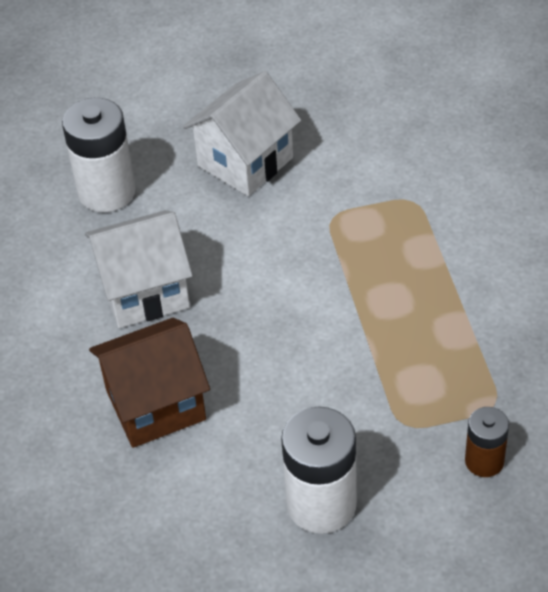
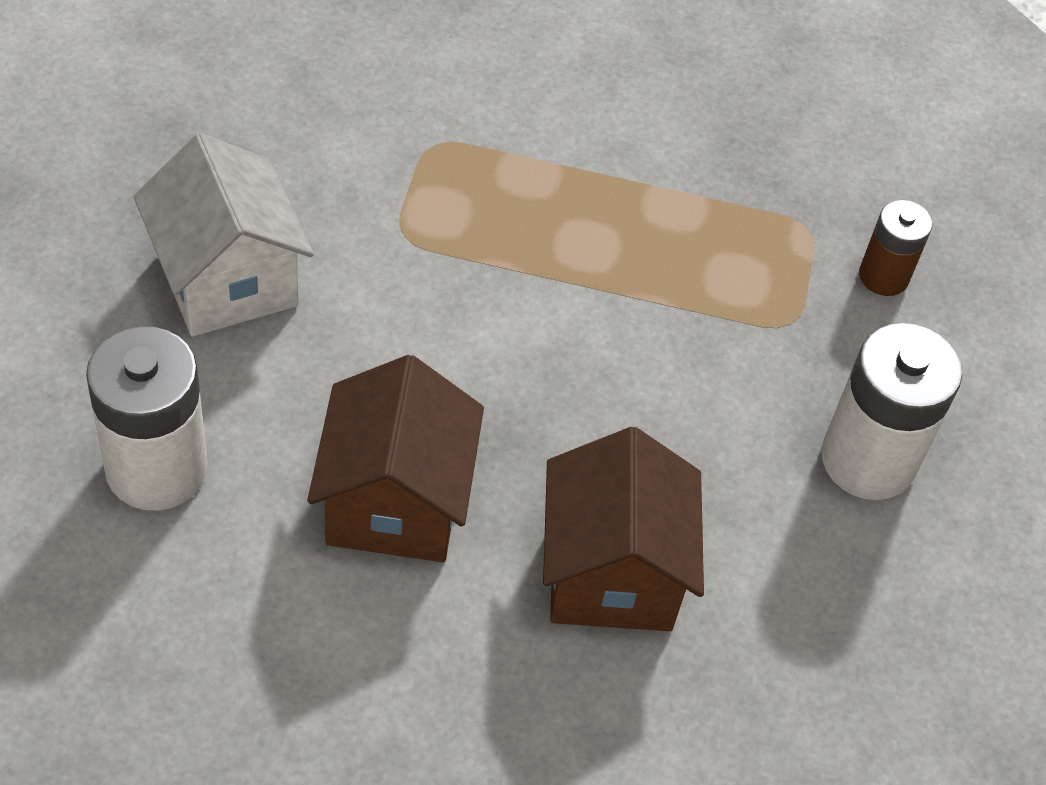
camera: 75 degrees left, 5 degrees up
white house [85,210,193,328] -> brown house [307,355,484,562]

